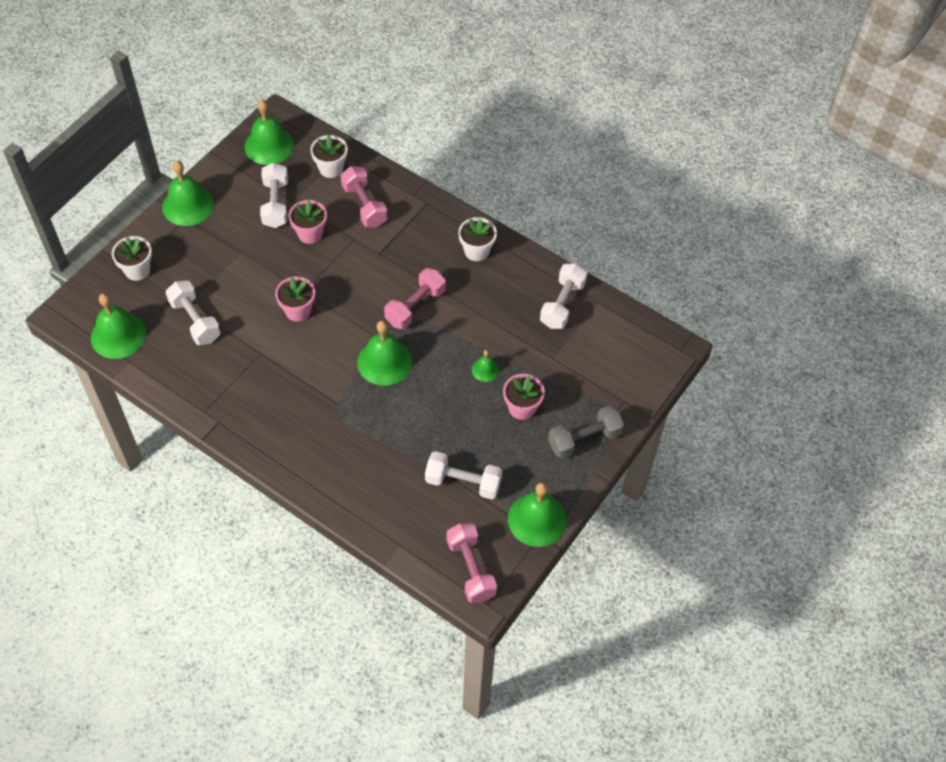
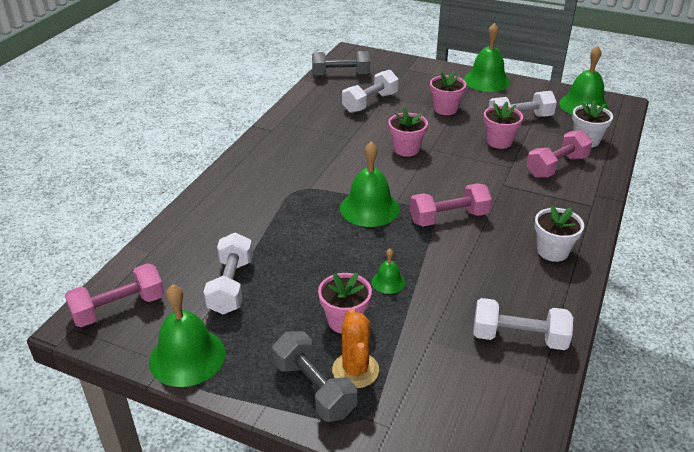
camera: 80 degrees right, 20 degrees down
green bell [91,293,146,359] -> grey dumbbell [312,51,370,76]
white flower pot [112,236,152,281] -> none
pink dumbbell [384,268,446,329] -> pink dumbbell turned 45 degrees counterclockwise [410,184,492,226]
none -> orange cactus [332,309,379,388]
none -> pink flower pot [430,71,466,115]

